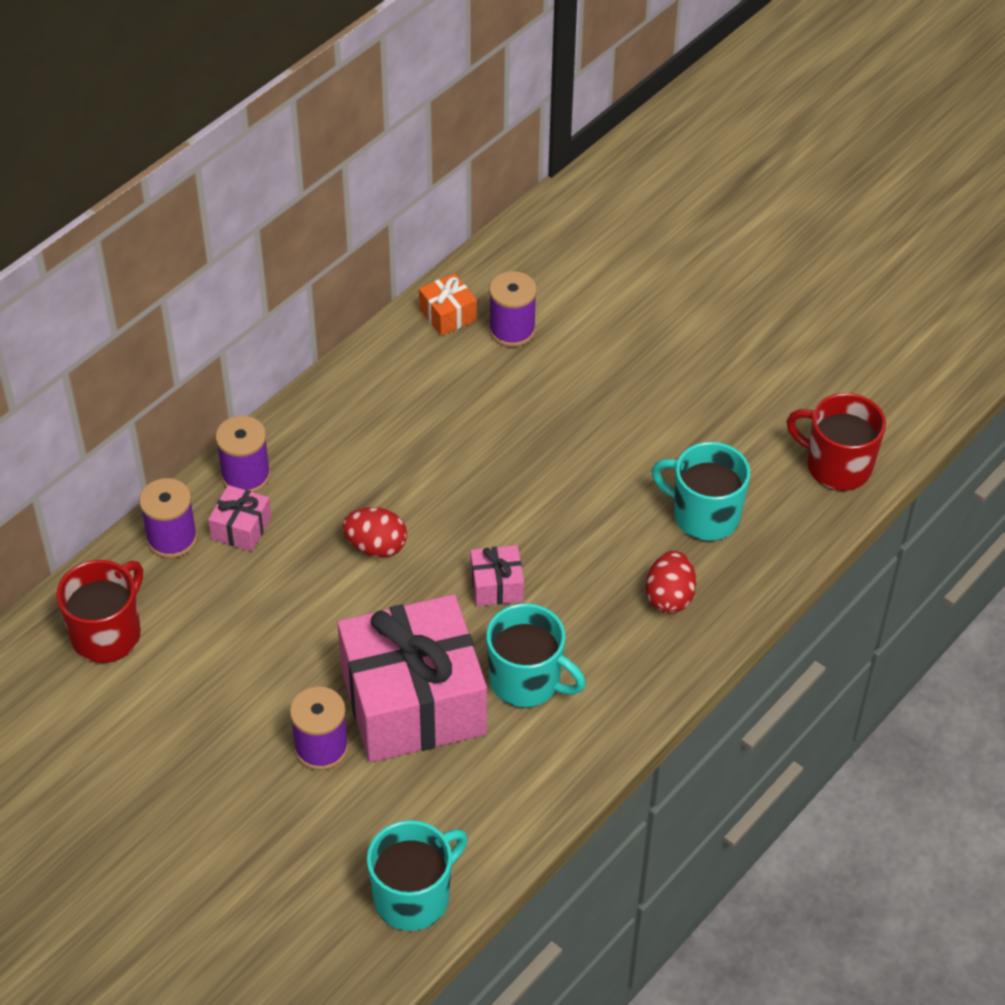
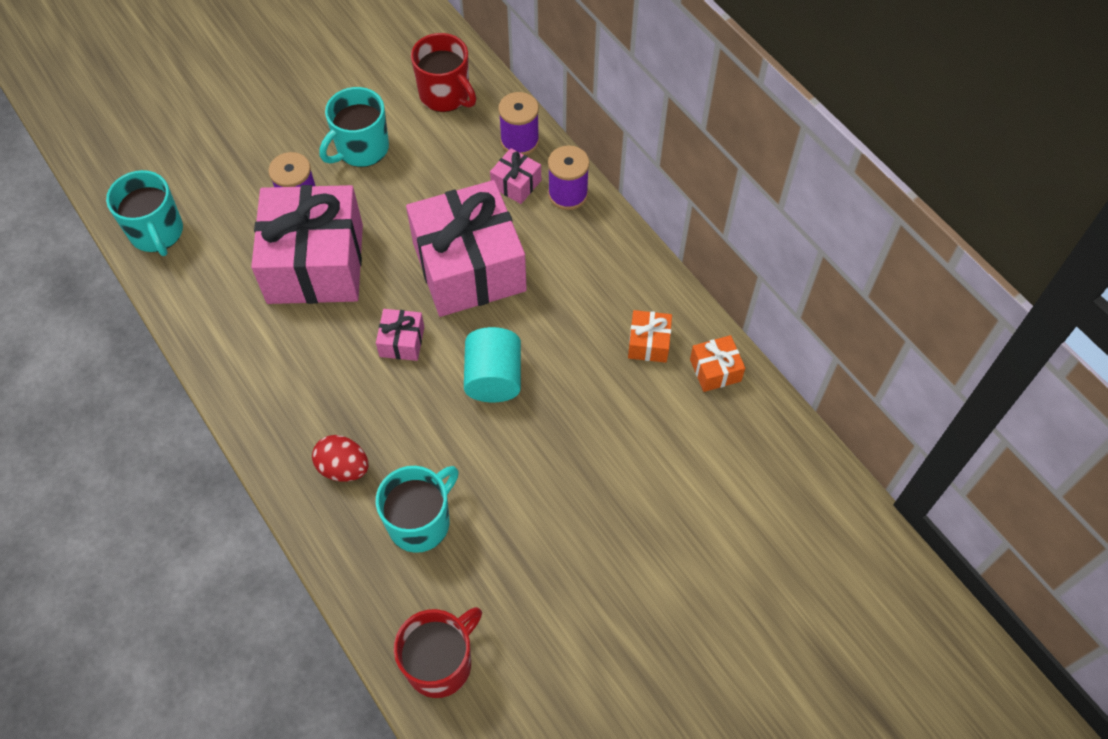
camera: 105 degrees right, 10 degrees up
red egg [342,507,407,558] -> pink gift [406,180,527,317]
turquoise mug [486,603,586,708] -> turquoise mug moved to [319,87,389,167]
purple spool [489,271,537,347] -> none
none -> turquoise cylinder [464,327,521,402]
none -> orange gift [628,310,672,363]

